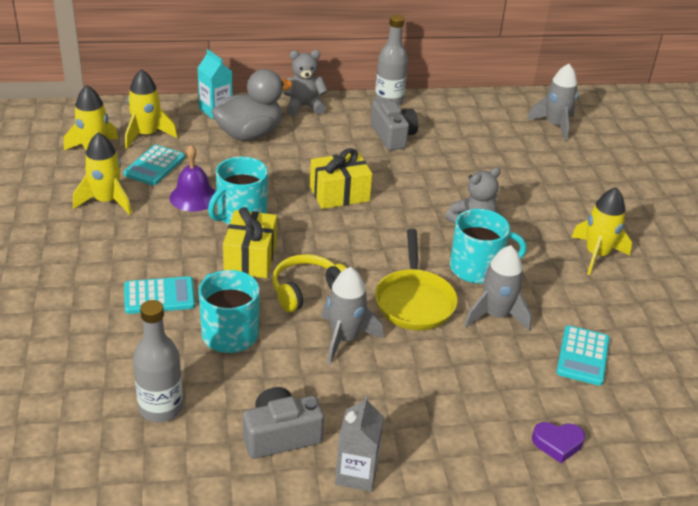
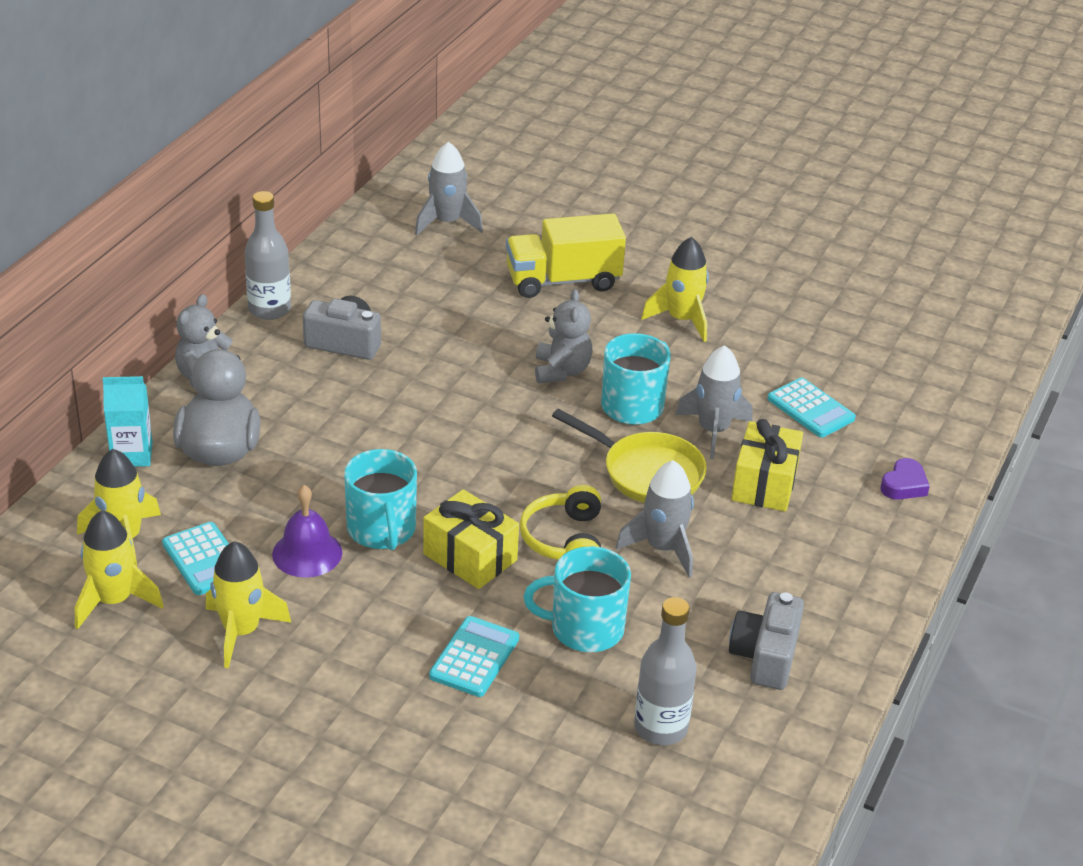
camera: 55 degrees left, 0 degrees up
yellow gift [310,148,372,209] -> yellow gift moved to [731,419,803,512]
grey carton [335,395,384,492] -> none
none -> yellow truck [506,213,626,298]

